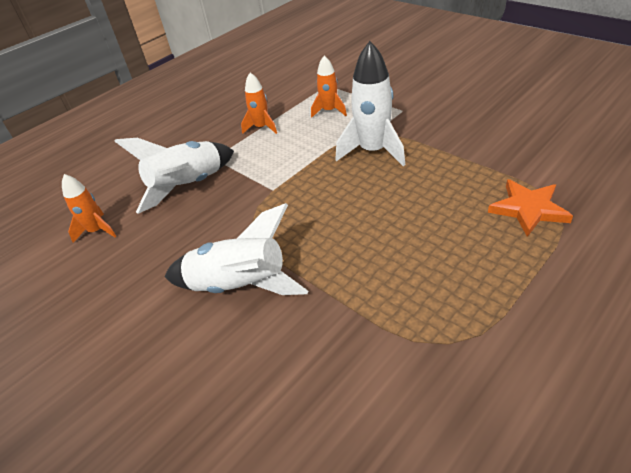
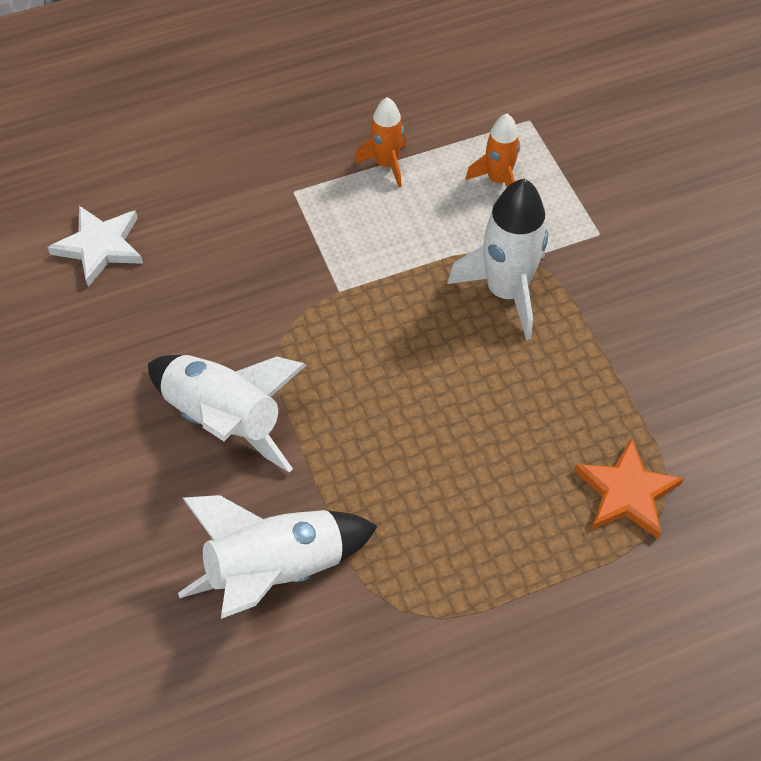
camera: 20 degrees right, 15 degrees up
orange rocket [62,174,116,243] -> white star [47,206,143,287]
white rocket [114,138,234,214] -> white rocket moved to [178,495,378,619]

